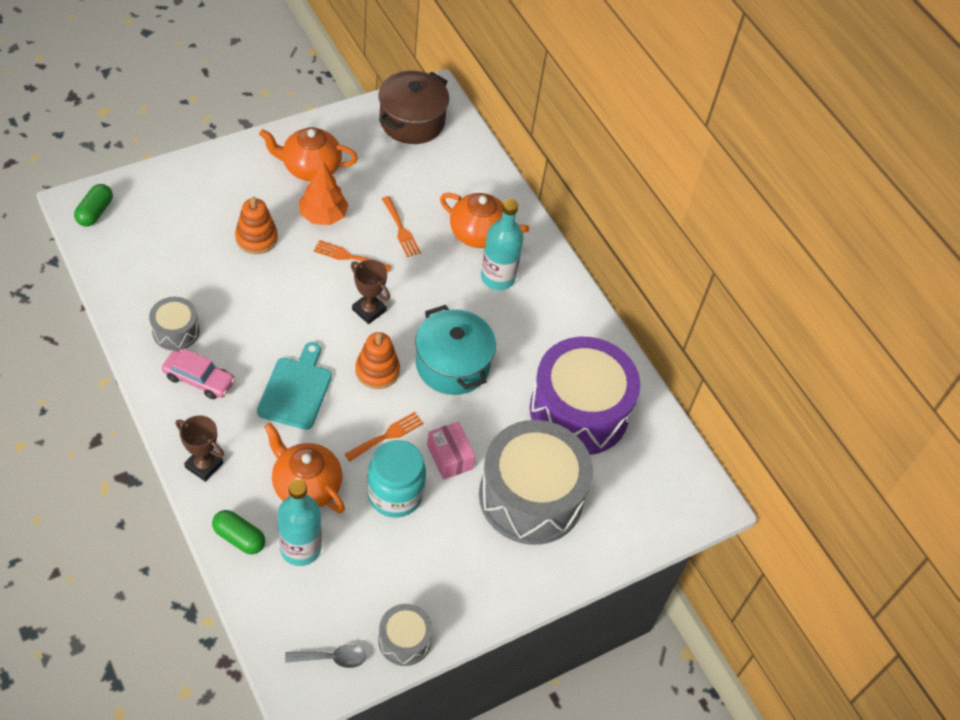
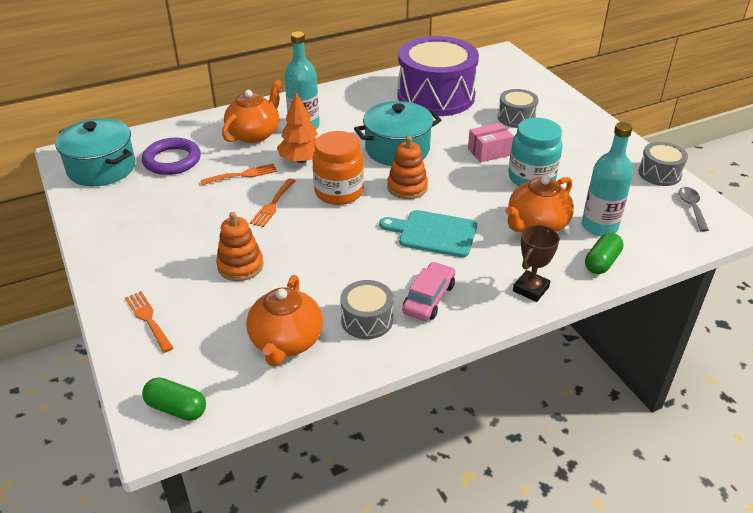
camera: 80 degrees left, 15 degrees down
orange teapot [259,127,358,181] -> orange teapot moved to [246,275,323,366]
orange tree [299,161,349,225] -> orange tree moved to [277,92,317,163]
orange fork [344,412,424,461] -> orange fork moved to [125,291,173,353]
brown trophy [351,260,390,324] -> orange jar [312,131,364,205]
brown pot [378,71,449,144] -> turquoise pot [55,118,135,186]
grey drum [479,420,593,545] -> grey drum [498,89,539,128], size x0.46
none -> purple ring [142,138,201,175]

